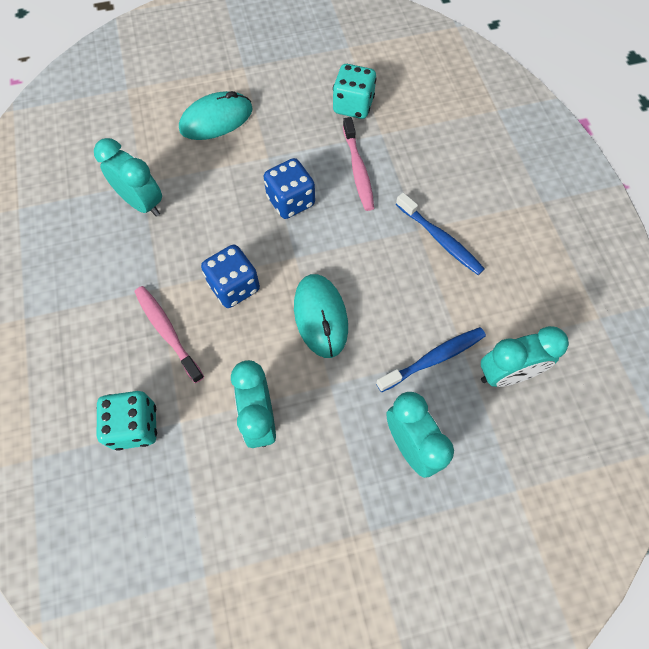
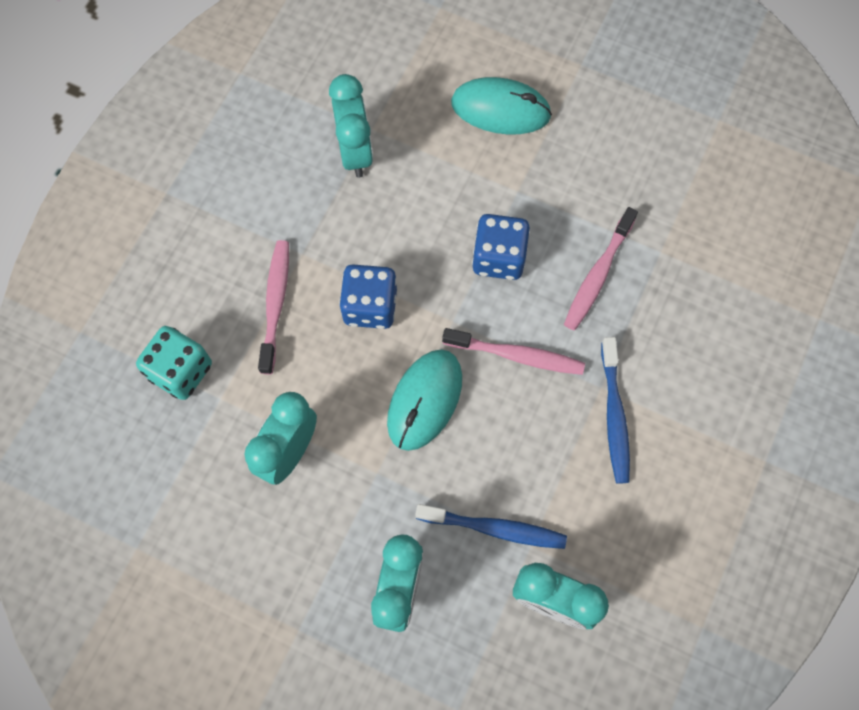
camera: 40 degrees right, 5 degrees up
turquoise dice [333,64,377,119] -> none
none -> pink toothbrush [442,328,585,375]

